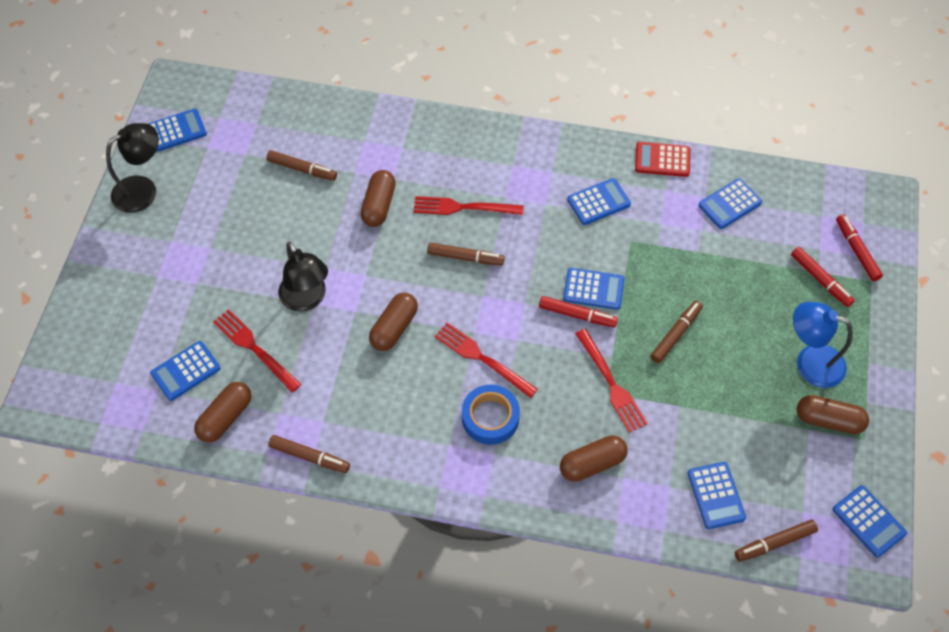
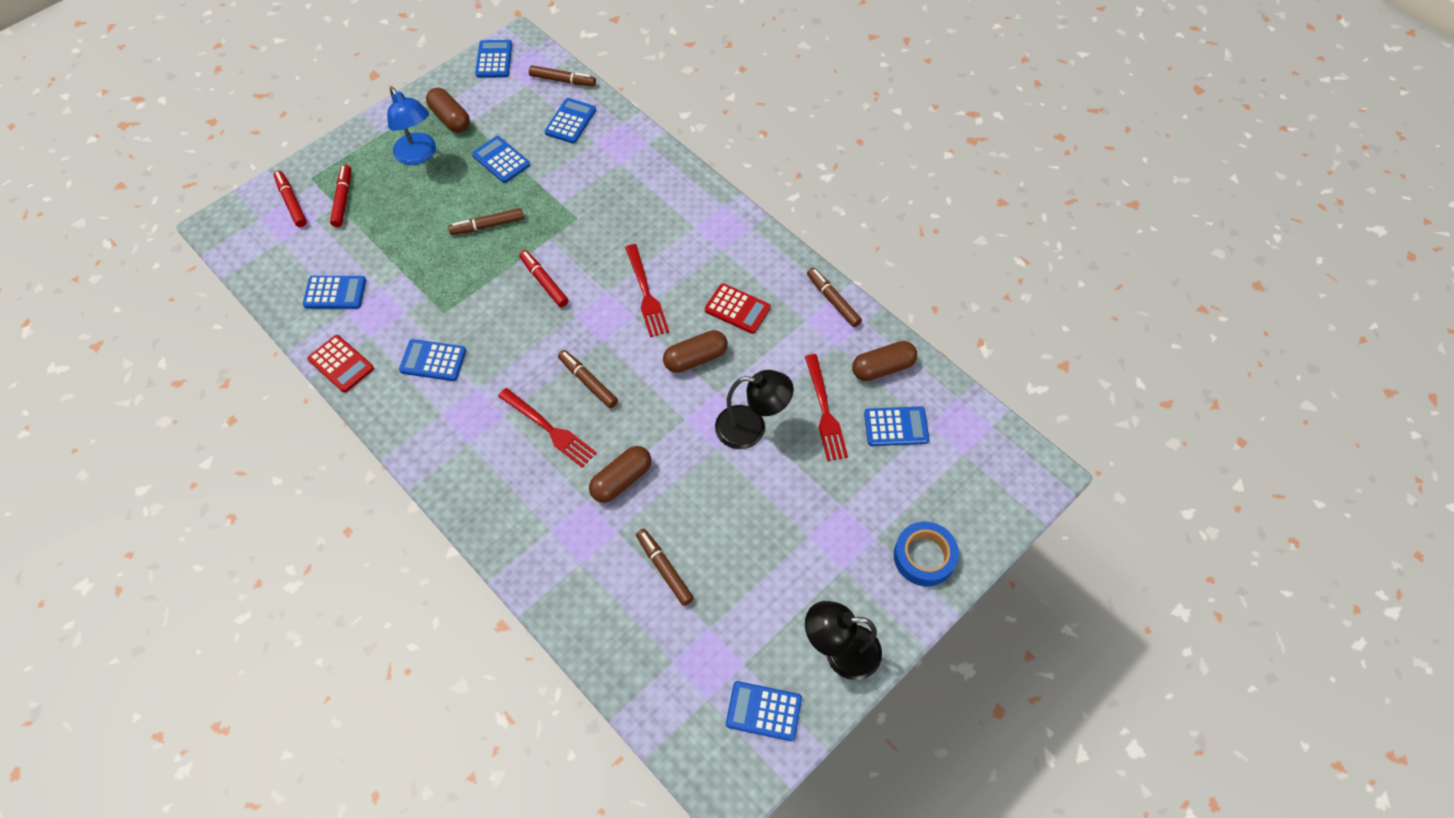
camera: 145 degrees left, 0 degrees up
black lamp [278,242,328,312] -> black lamp turned 90 degrees clockwise [715,370,794,449]
blue tape [462,385,520,445] -> blue tape moved to [894,522,959,586]
brown capsule [560,435,628,482] -> none
blue calculator [563,268,624,310] -> blue calculator moved to [472,136,530,183]
red fork [575,329,648,433] -> none
red marker [836,214,883,281] -> red marker turned 135 degrees clockwise [274,171,307,227]
none -> red calculator [705,283,771,334]

